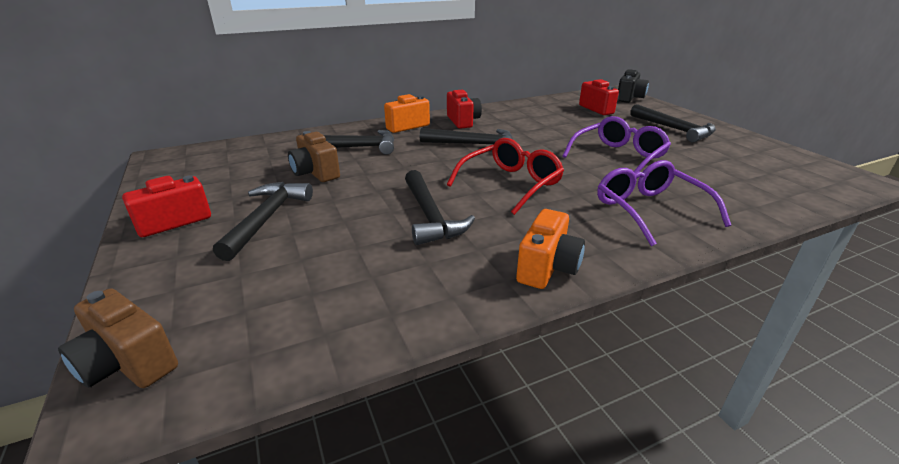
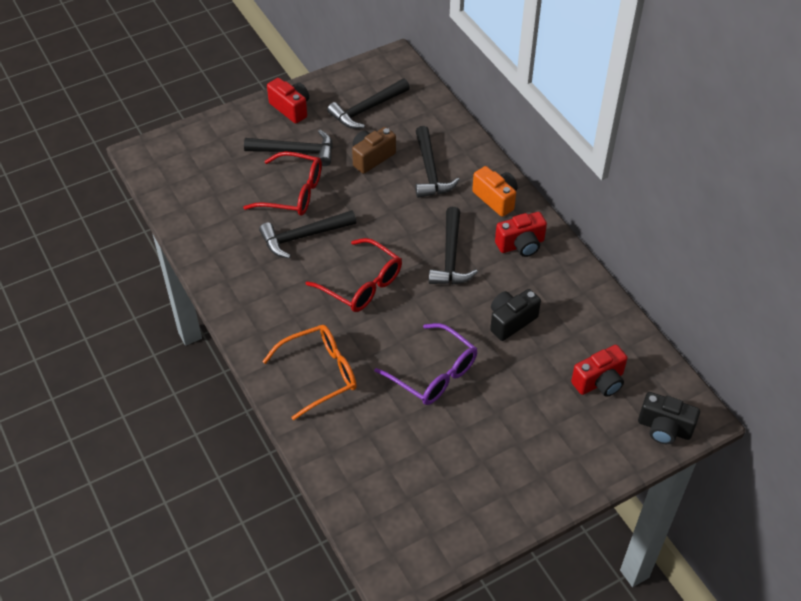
camera: 85 degrees right, 20 degrees up
brown camera [58,288,178,388] -> none
orange camera [516,209,585,289] -> none
purple glasses [597,160,731,246] -> orange glasses [262,325,357,420]
black hammer [630,104,716,142] -> black hammer moved to [327,79,410,129]
none -> red glasses [243,151,322,216]
none -> black camera [490,289,541,341]

